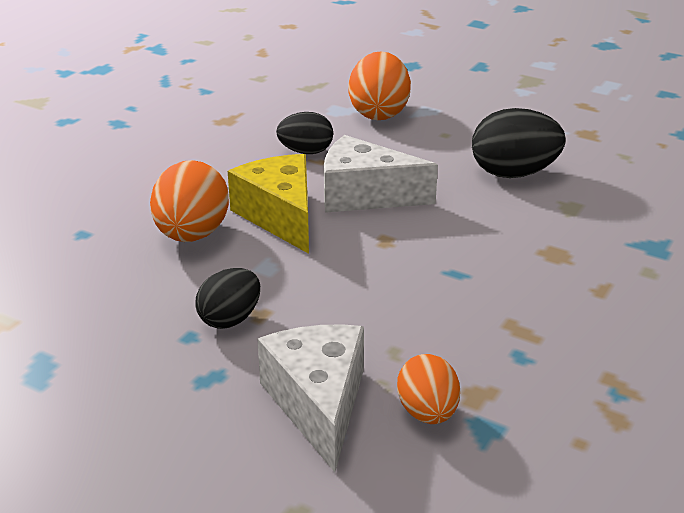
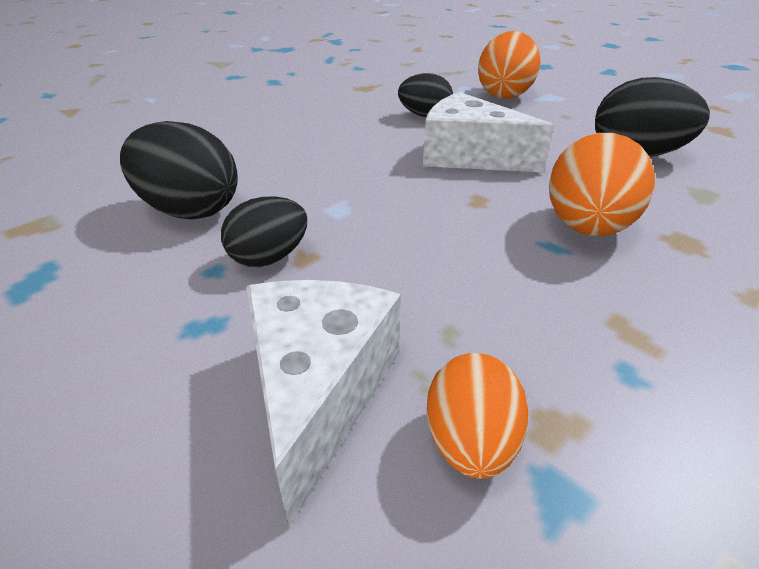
camera: 15 degrees right, 5 degrees up
orange egg [150,160,229,242] -> orange egg moved to [549,133,655,236]
yellow cheese [228,154,309,254] -> none
none -> black egg [120,121,238,220]

